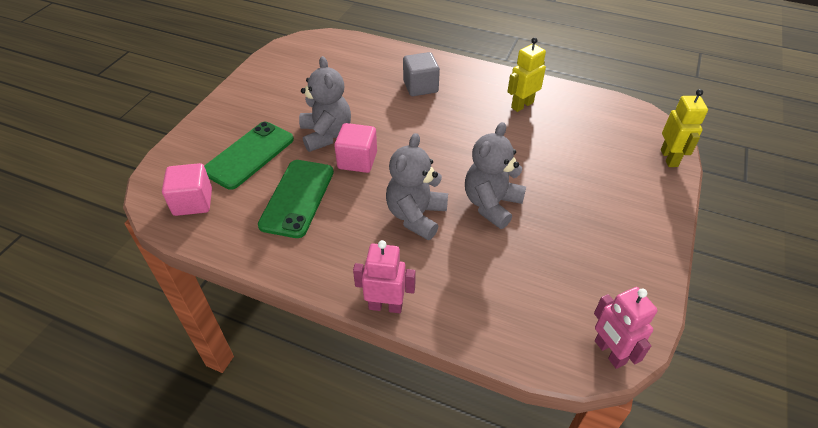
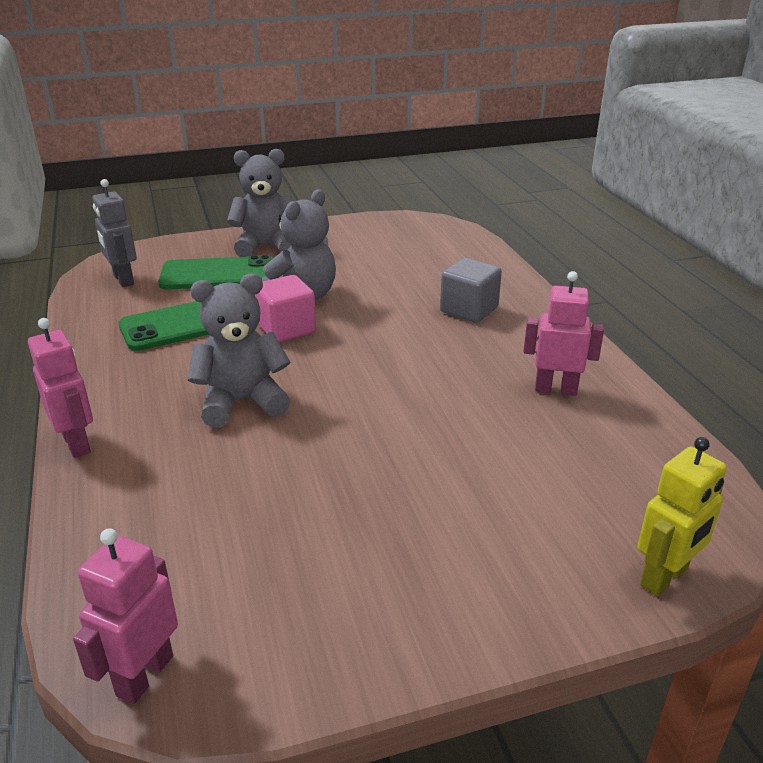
camera: 50 degrees right, 15 degrees down
pink cube [162,163,212,216] -> grey robot [92,179,137,287]
grey teddy bear [465,122,526,229] -> grey teddy bear moved to [227,149,293,257]
yellow robot [507,37,546,112] -> pink robot [523,271,604,396]

